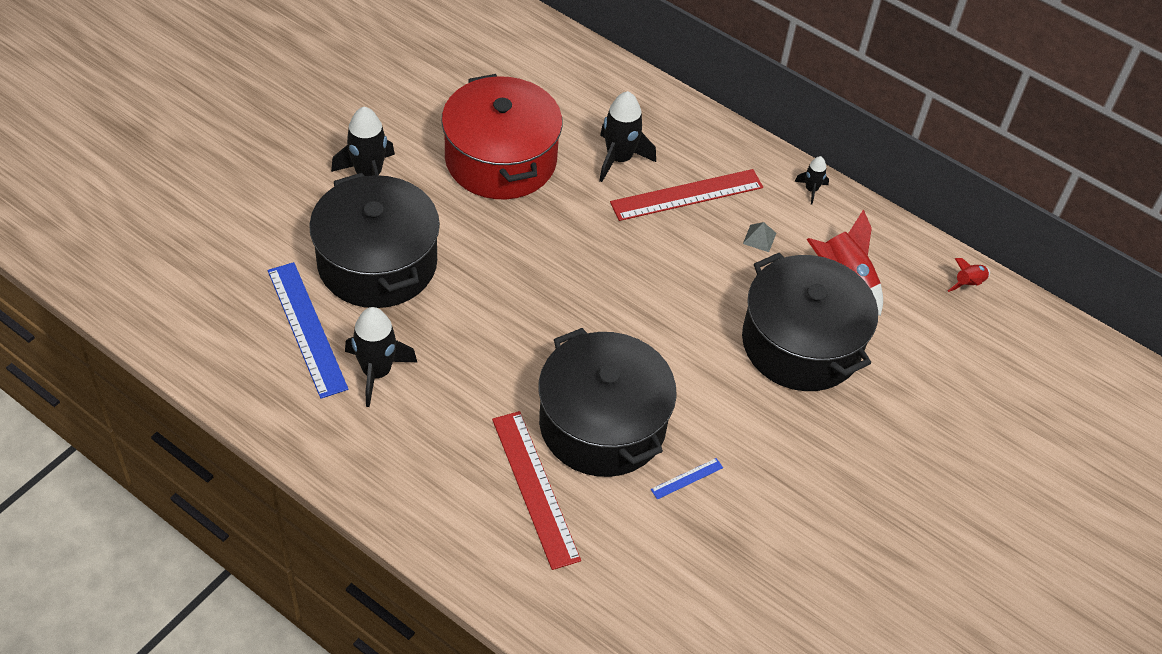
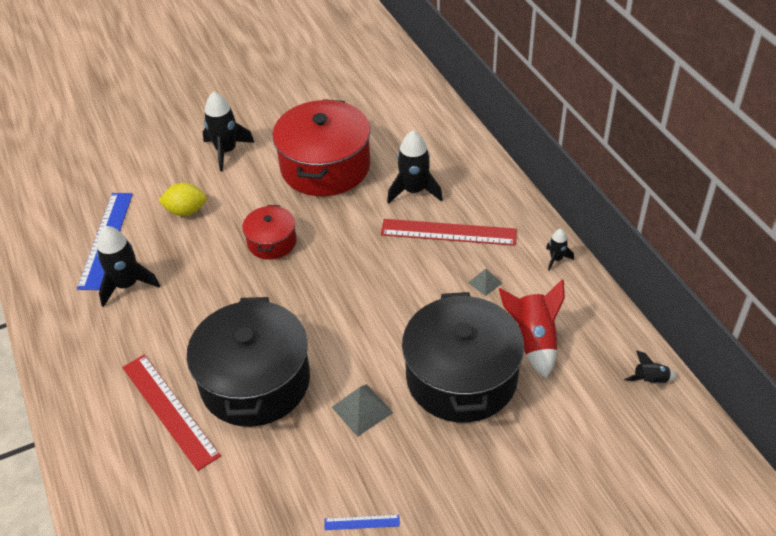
camera: 35 degrees right, 5 degrees down
black pot [309,173,440,308] -> yellow lemon [158,183,207,216]
red ruler [492,411,581,570] -> red ruler turned 45 degrees counterclockwise [122,355,221,471]
blue ruler [651,458,723,500] -> blue ruler moved to [325,515,400,530]
red rocket [948,258,990,292] -> black rocket [624,350,677,384]
none -> red pot [242,205,296,260]
none -> grey pyramid [332,384,393,437]

